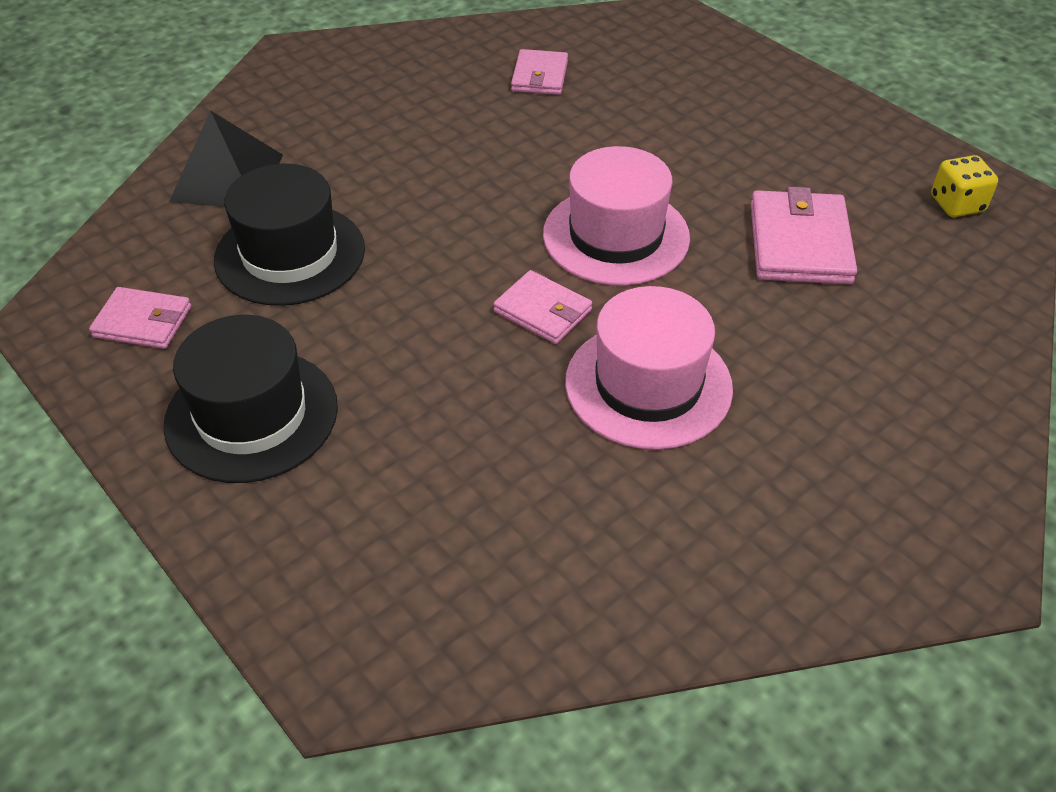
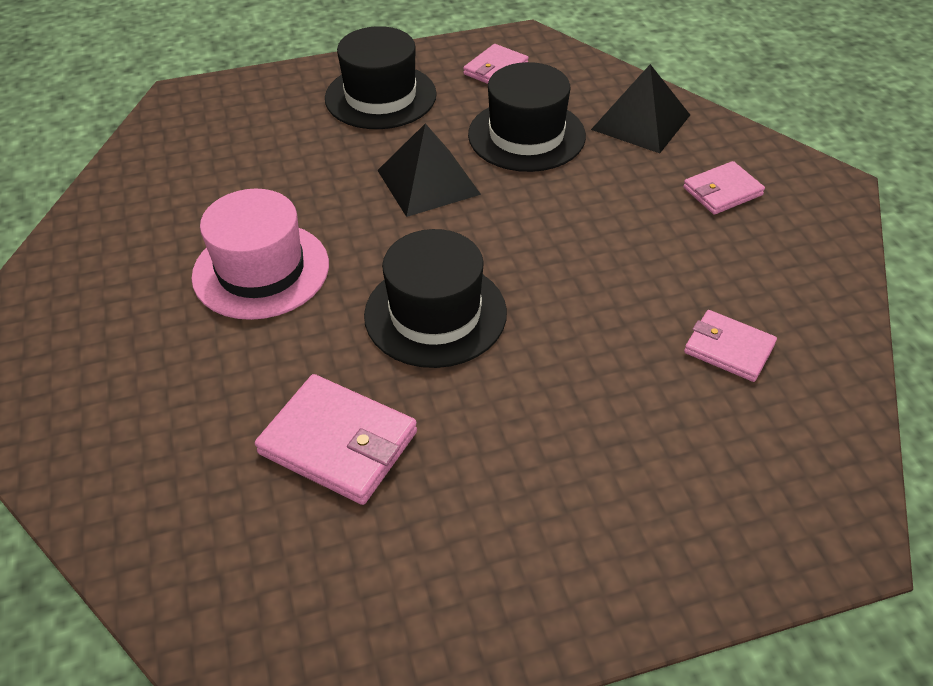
camera: 115 degrees right, 0 degrees up
pink wallet [493,270,592,344] -> pink wallet moved to [683,161,765,215]
pink hat [543,146,690,285] -> black hat [364,229,507,368]
yellow dice [931,155,998,217] -> none
none -> black pyramid [377,123,481,217]

